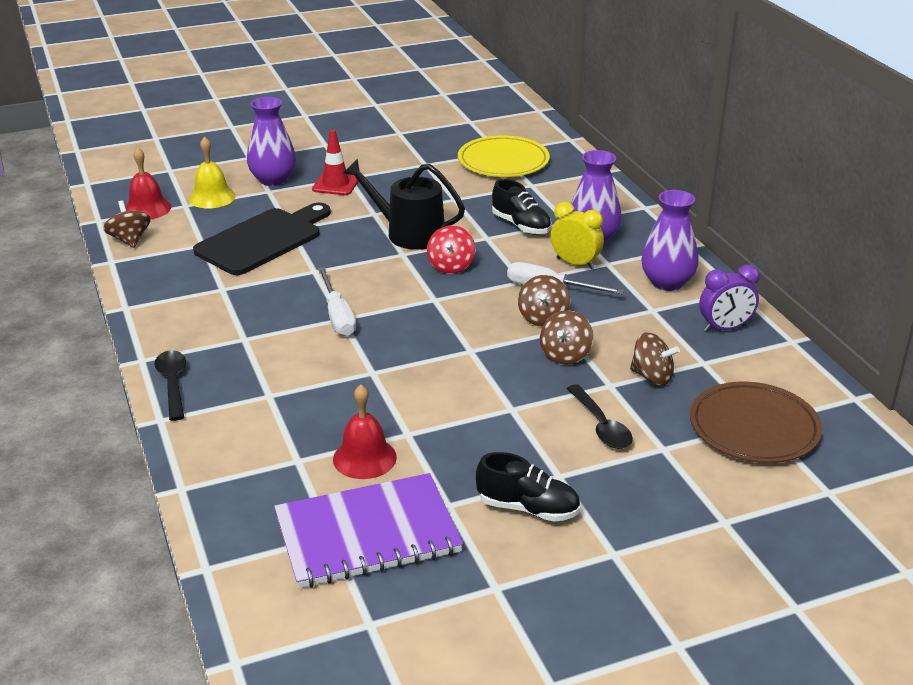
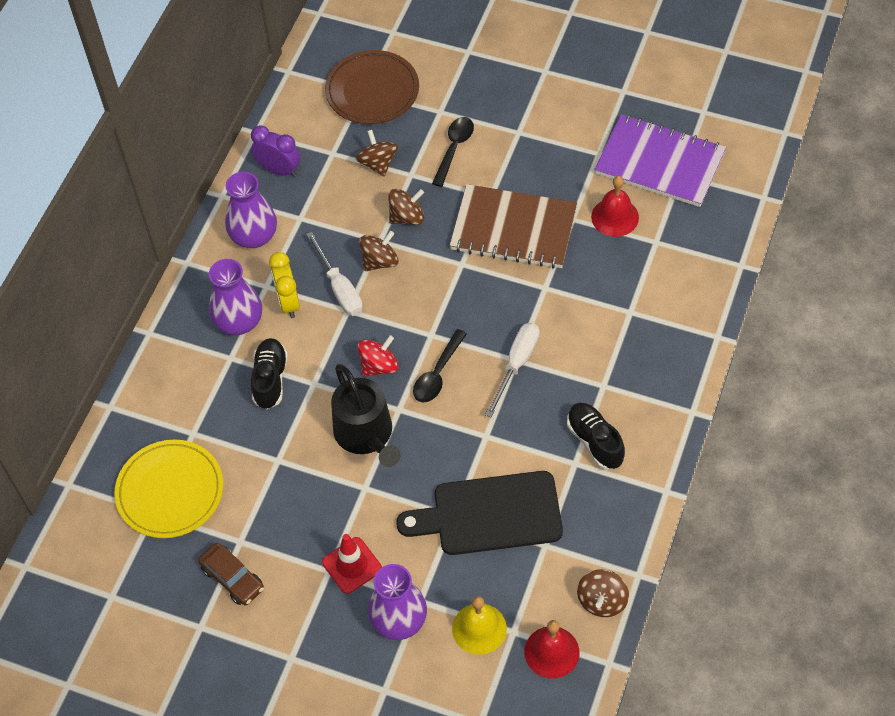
camera: 135 degrees left, 25 degrees up
black spoon [154,350,186,421] -> black spoon moved to [413,329,467,403]
black shoe [476,452,580,522] -> black shoe moved to [567,403,625,470]
none -> brown car [198,543,264,605]
none -> brown notebook [449,184,577,269]

